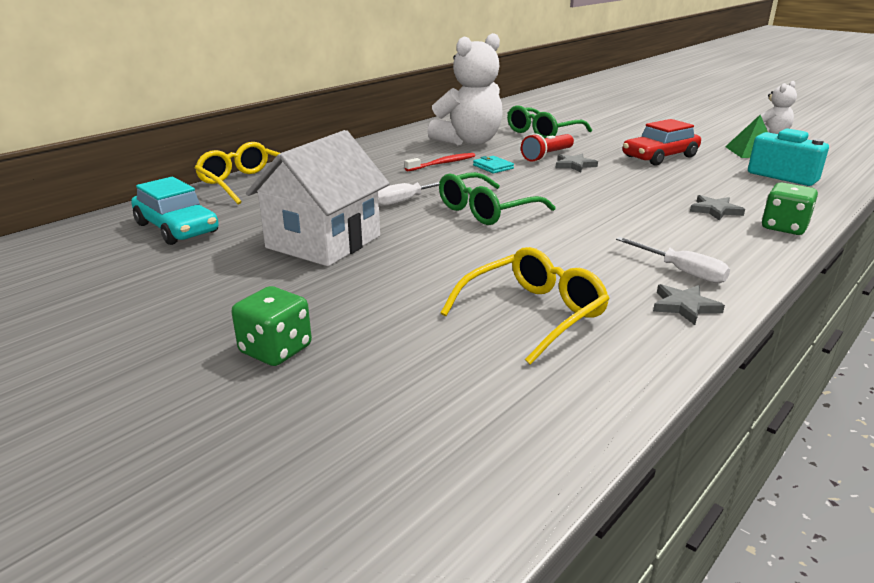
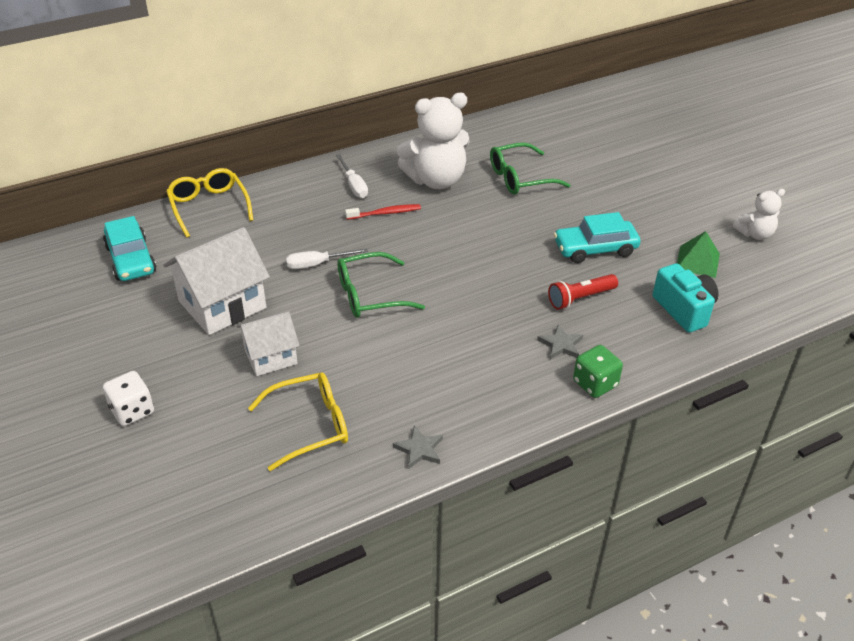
camera: 20 degrees right, 15 degrees up
green dice [232,286,312,366] -> white dice [103,371,154,426]
turquoise wallet [473,156,514,173] -> none
red flashlight [521,133,574,162] -> red flashlight moved to [548,274,618,310]
grey star [556,154,598,172] -> none
white screwdriver [616,237,730,283] -> white screwdriver moved to [336,154,368,198]
red car [623,119,701,166] -> turquoise car [554,212,641,263]
none -> white house [237,311,300,376]

